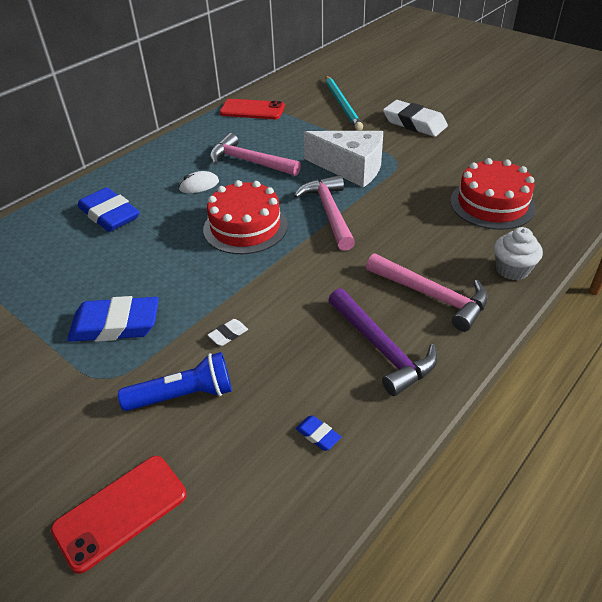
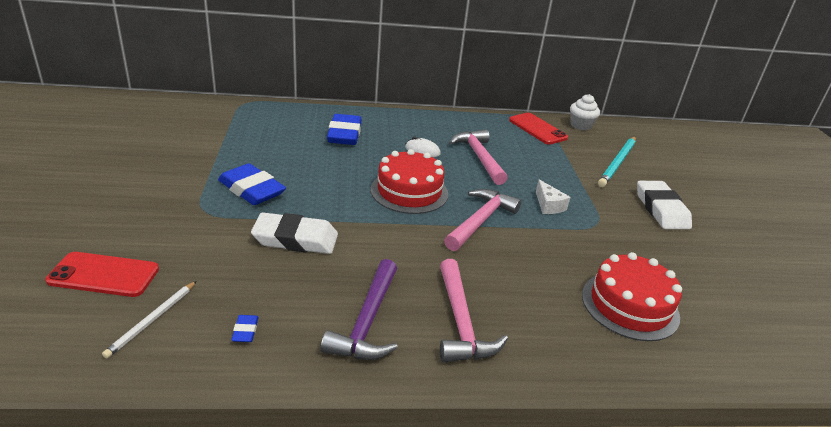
camera: 40 degrees right, 10 degrees down
blue flashlight [118,352,232,411] -> none
white eraser [208,319,248,346] -> white eraser [251,212,338,254], size x2.37
white cheese [304,131,383,188] -> white cheese [536,179,570,214], size x0.49
white cupcake [494,227,543,280] -> white cupcake moved to [570,94,600,130]
none -> white pencil [102,281,196,359]

